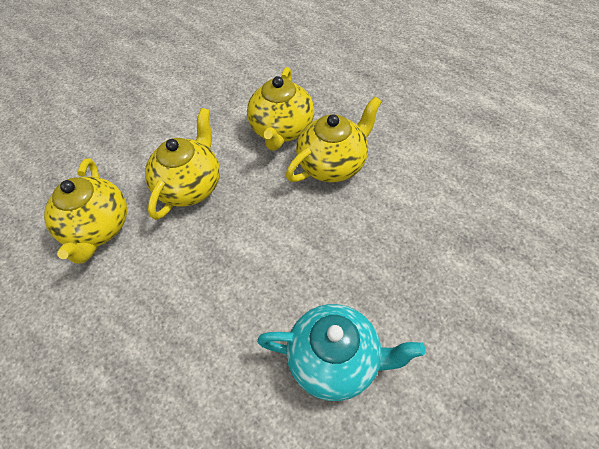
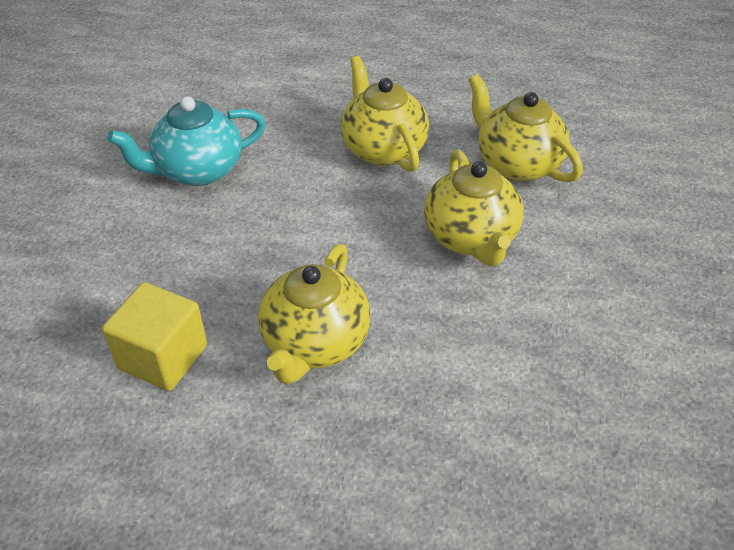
camera: 145 degrees right, 10 degrees down
yellow teapot [247,67,314,151] -> yellow teapot moved to [340,56,429,172]
none -> yellow cube [102,282,207,391]

